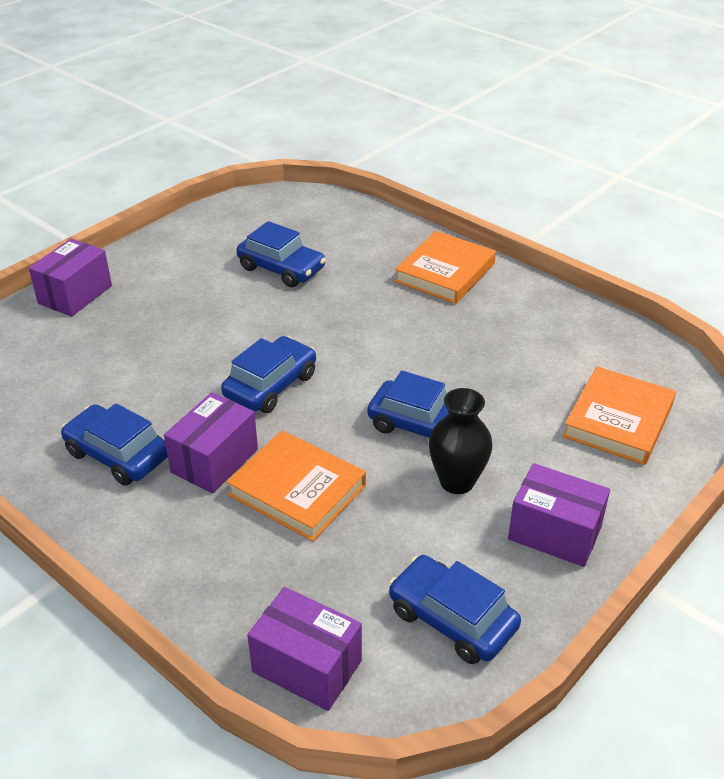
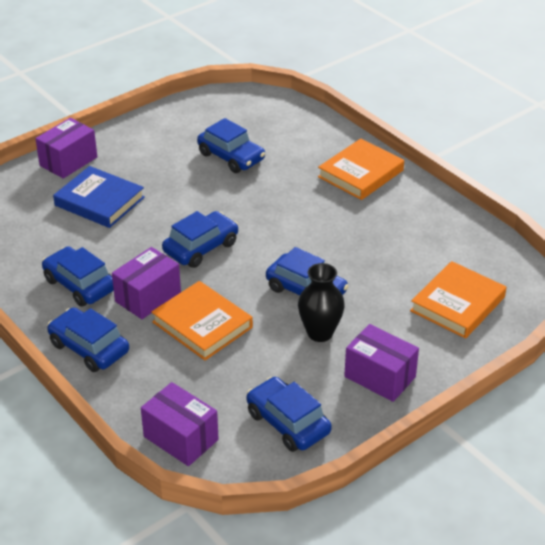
camera: 10 degrees right, 0 degrees up
none -> blue car [47,307,129,372]
none -> blue book [53,166,145,228]

